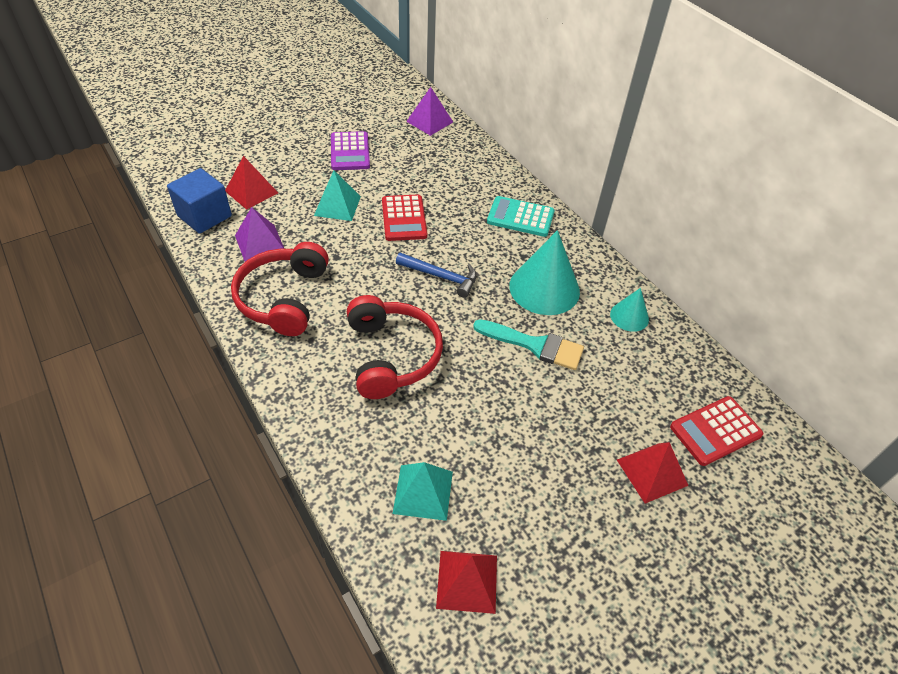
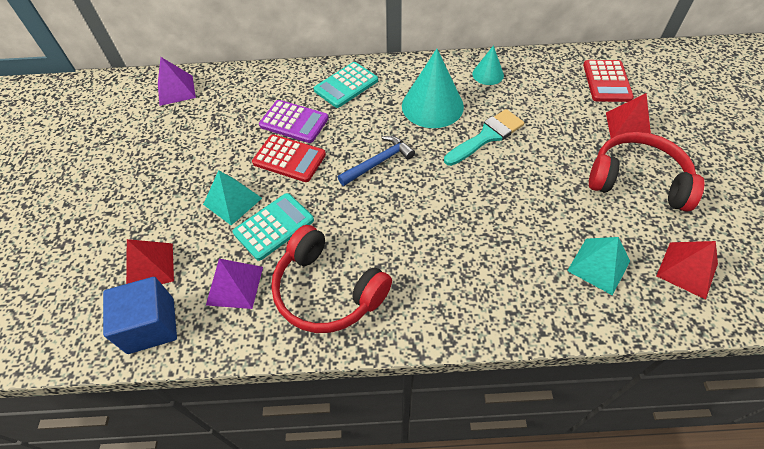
camera: 55 degrees left, 5 degrees up
purple calculator [331,131,370,170] -> purple calculator moved to [259,100,329,143]
red headphones [347,295,443,399] -> red headphones moved to [589,132,705,211]
none -> turquoise calculator [233,193,314,261]

